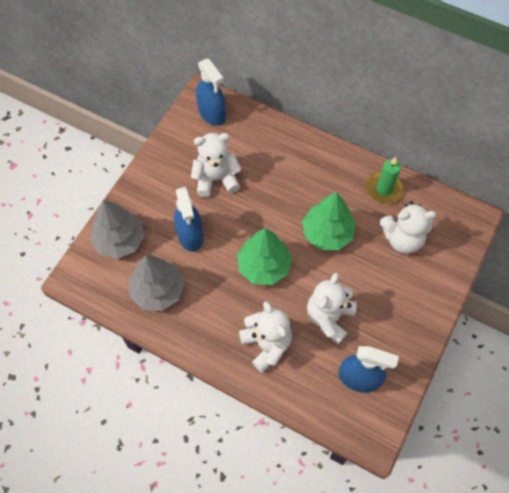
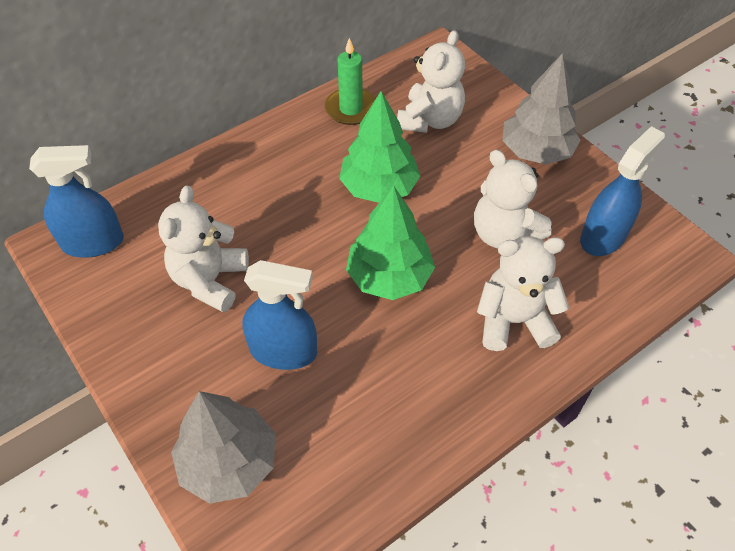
camera: 65 degrees left, 10 degrees down
grey tree [129,255,185,311] -> grey tree moved to [503,53,581,165]

